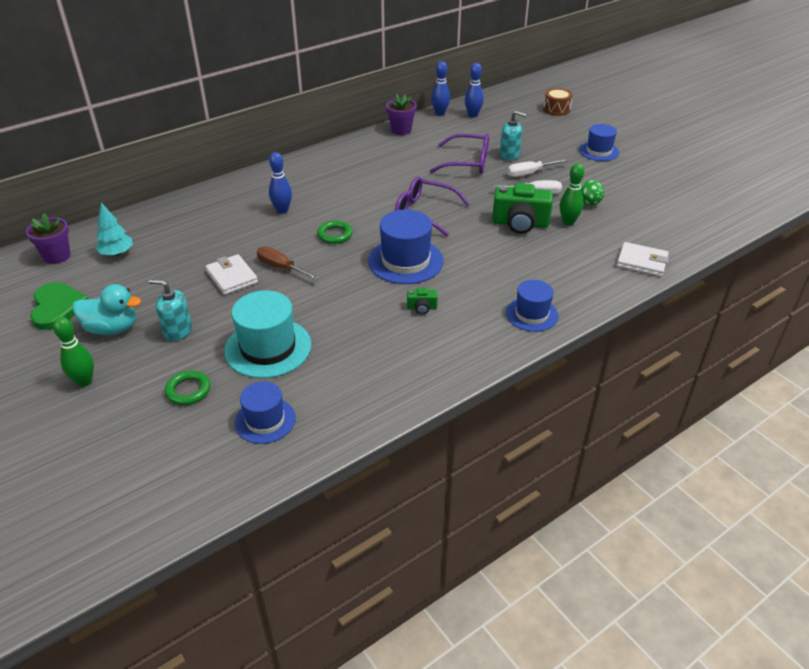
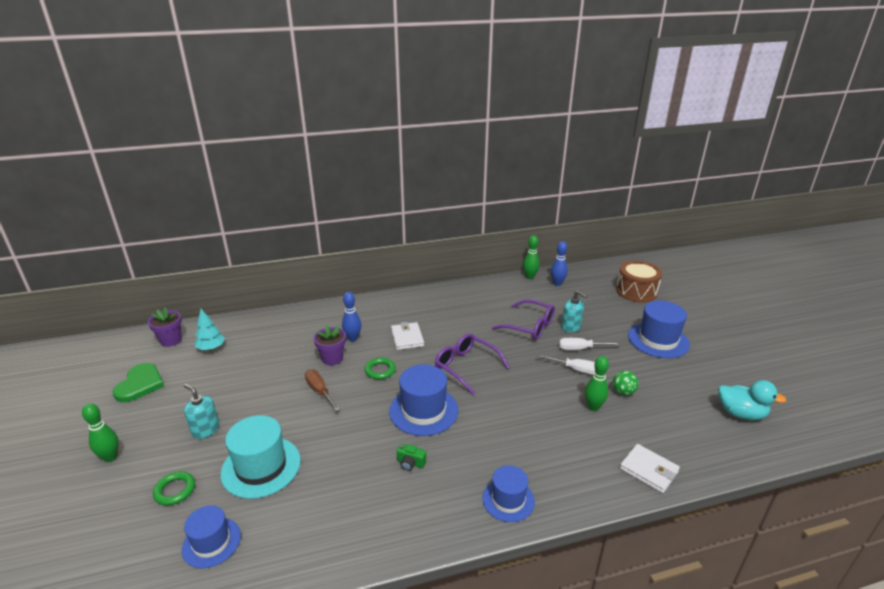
camera: 20 degrees right, 10 degrees down
turquoise duck [73,284,141,335] -> turquoise duck moved to [718,380,786,420]
white wallet [205,254,258,295] -> white wallet moved to [391,322,424,350]
purple flower pot [386,94,417,135] -> purple flower pot moved to [314,325,346,365]
blue bowling pin [431,61,450,116] -> green bowling pin [523,235,539,279]
green camera [492,183,553,234] -> none
brown drum [543,88,573,116] -> brown drum [616,261,662,303], size x1.63
blue hat [579,124,619,161] -> blue hat [628,301,690,358], size x1.57

